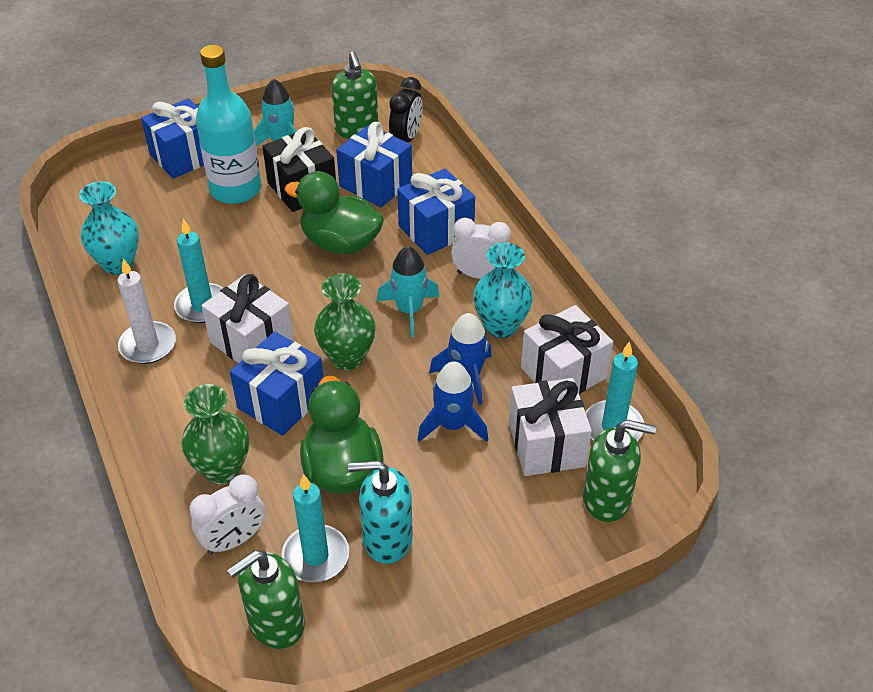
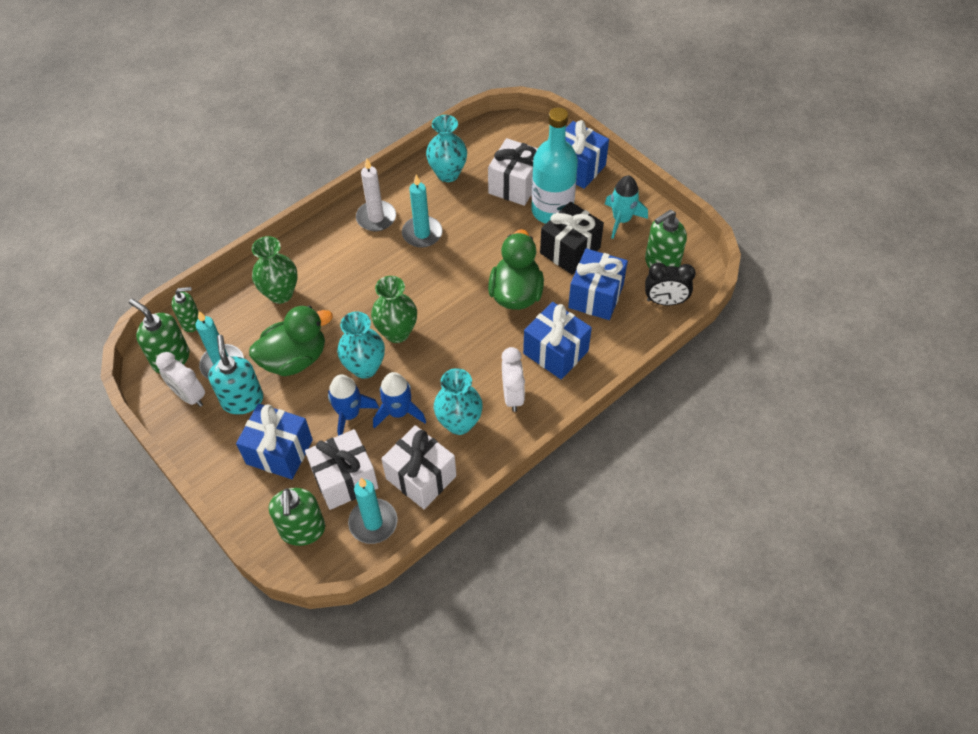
camera: 75 degrees right, 10 degrees up
white clock [189,474,265,554] -> white clock moved to [156,352,205,407]
white gift [201,274,294,363] -> white gift moved to [488,138,538,206]
blue gift [230,331,323,436] -> blue gift moved to [236,403,313,479]
turquoise rocket [377,246,440,337] -> none
none -> green soap dispenser [172,287,198,332]
none -> turquoise vase [337,312,385,379]

